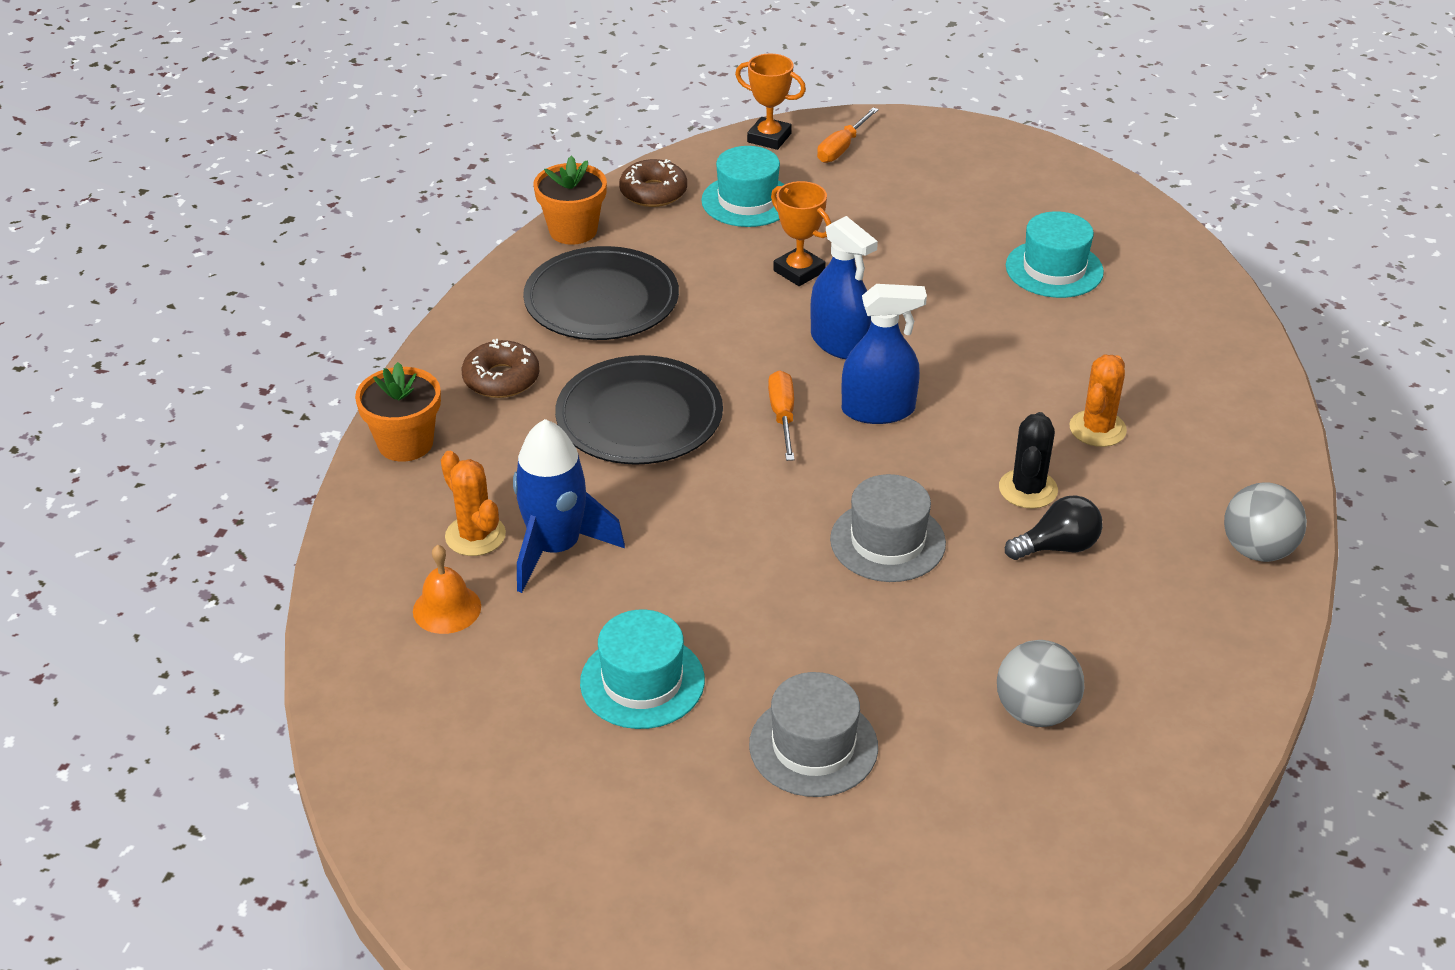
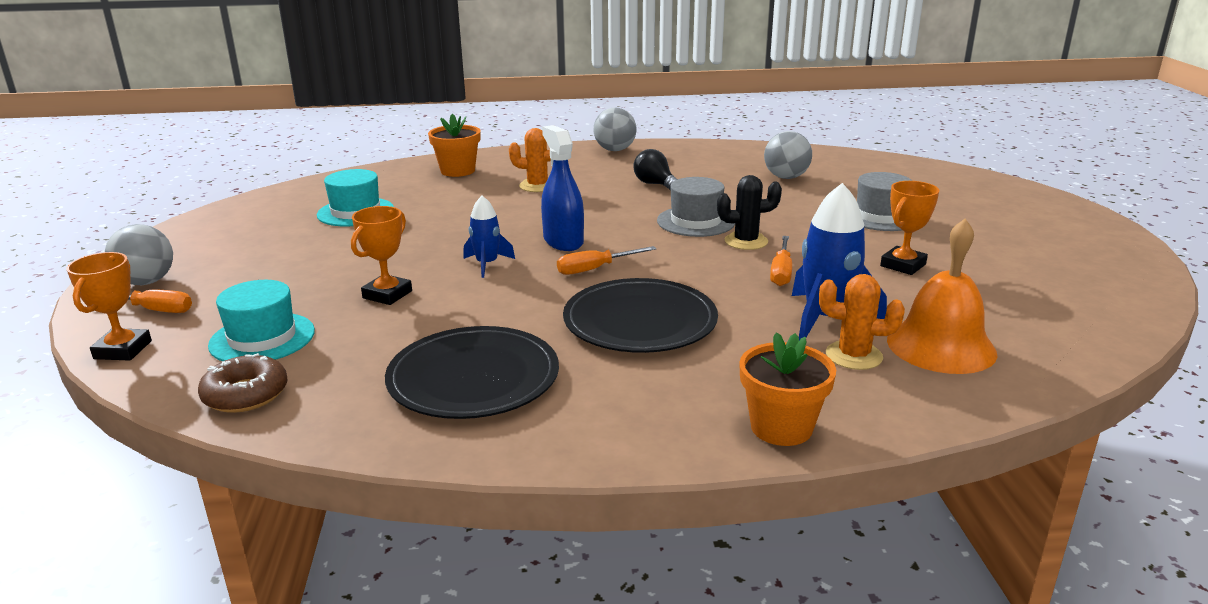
camera: 110 degrees left, 15 degrees down
orange bell [413,545,481,634] -> orange bell [887,219,997,374], size x1.76
orange cactus [441,451,506,556] -> orange cactus turned 75 degrees clockwise [819,274,905,370]
brown donut [462,339,539,398] -> none
orange flower pot [533,155,607,245] -> orange flower pot moved to [428,114,481,177]
turquoise hat [580,610,705,729] -> orange trophy [880,181,939,275]
blue spray bottle [810,216,878,359] -> blue rocket [463,196,515,278]
black cactus [999,412,1058,509] -> black cactus moved to [717,175,782,250]
none -> grey ball [105,224,173,285]
none -> orange screwdriver [770,236,792,286]

